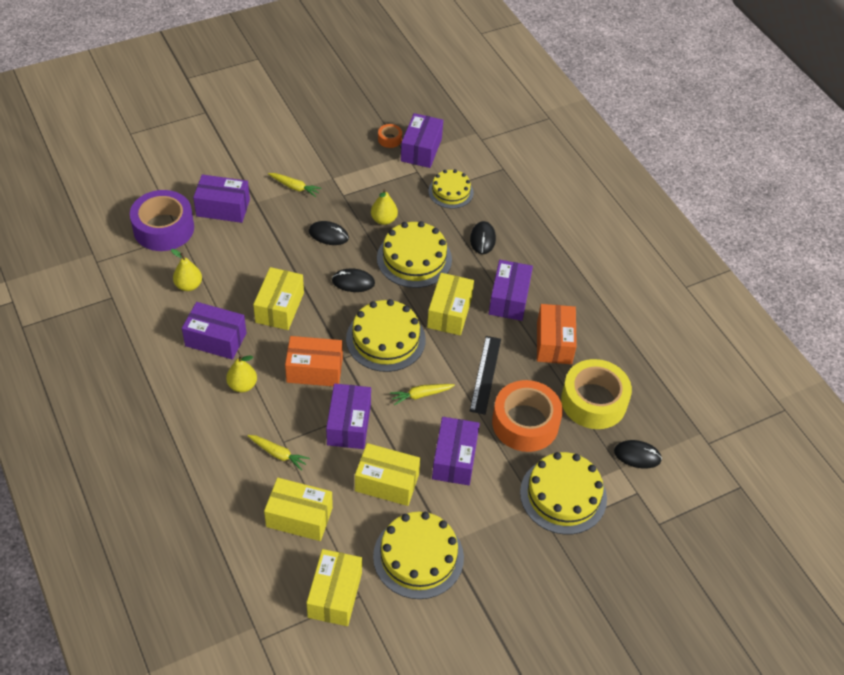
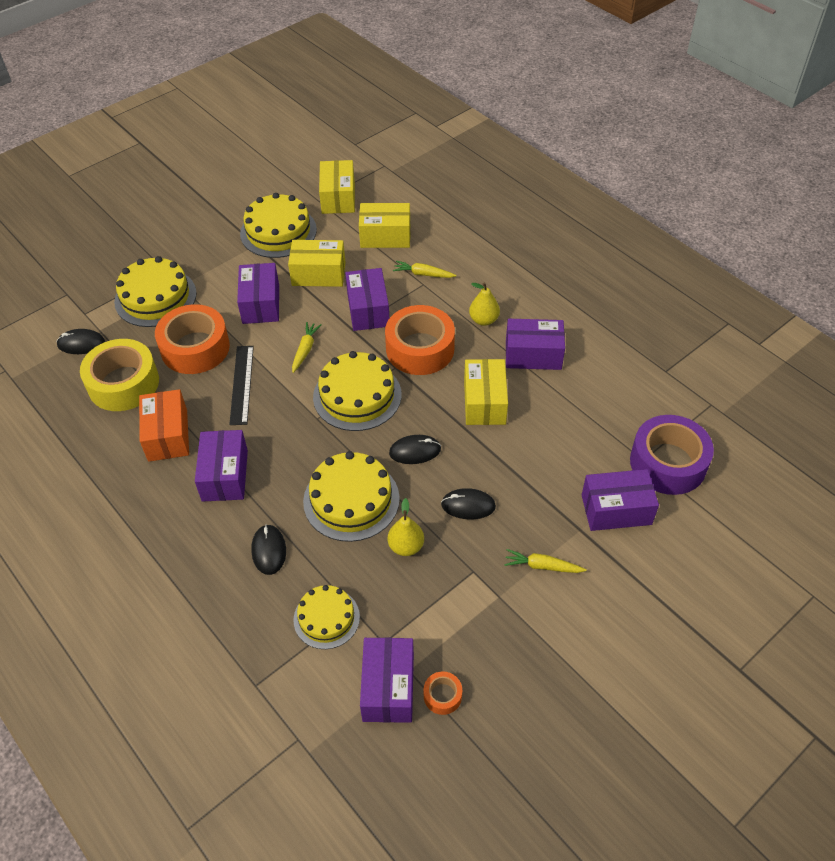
camera: 170 degrees right, 0 degrees up
yellow pear [171,249,202,291] -> none
orange box [285,336,343,386] -> orange tape [385,305,455,375]
yellow carrot [390,384,455,405] -> yellow carrot turned 45 degrees counterclockwise [292,322,321,373]
yellow box [427,273,474,335] -> none

